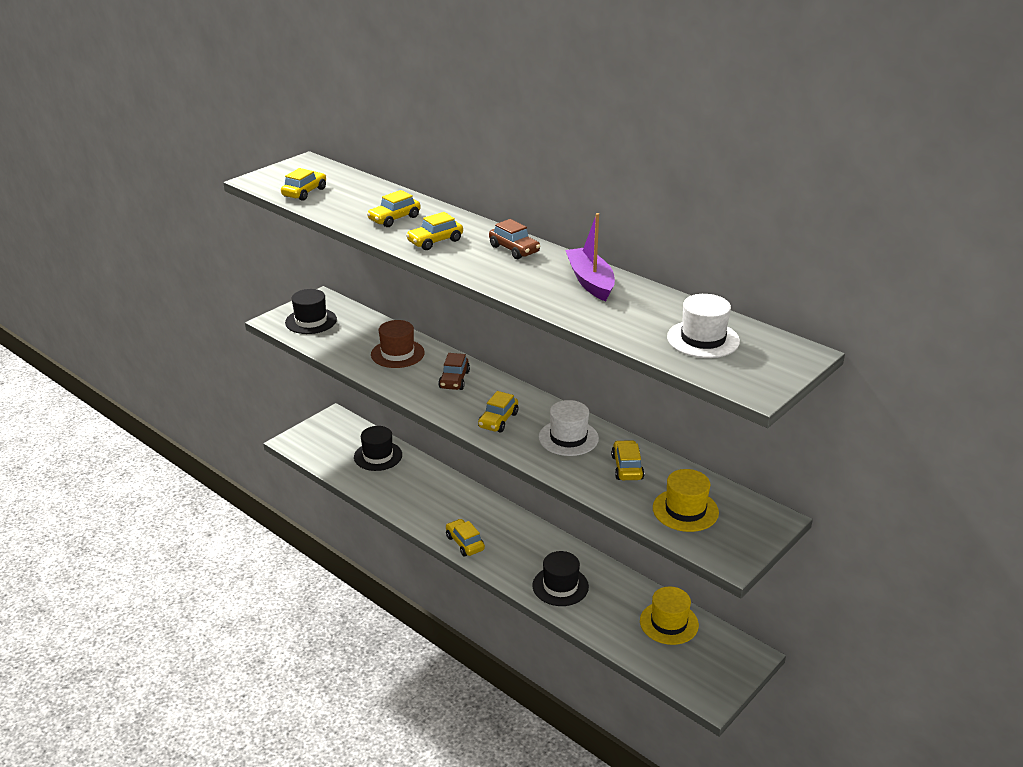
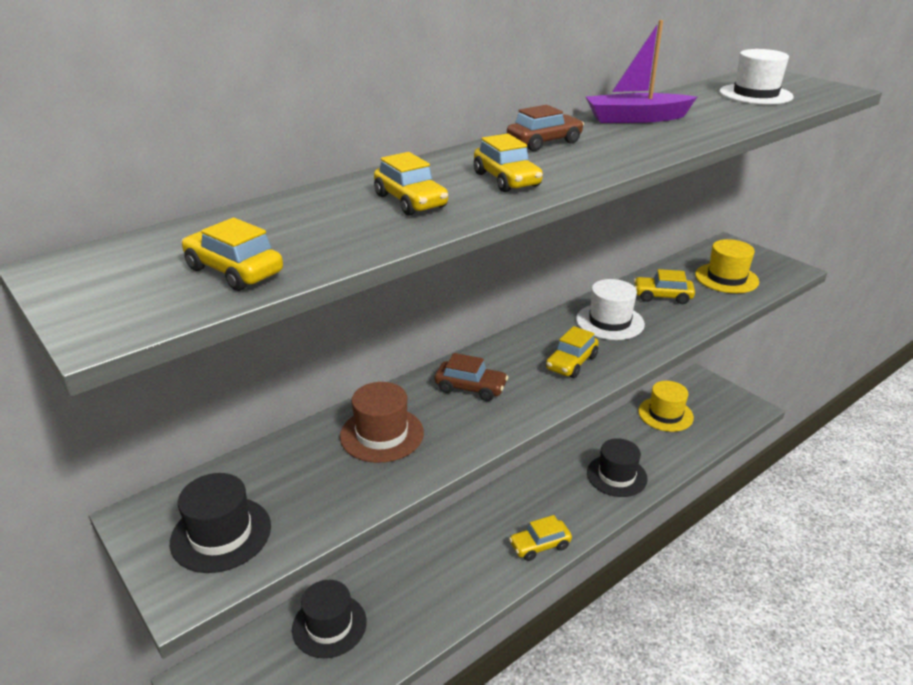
camera: 80 degrees left, 0 degrees up
yellow car [478,391,519,432] -> yellow car turned 90 degrees clockwise [546,326,599,378]

